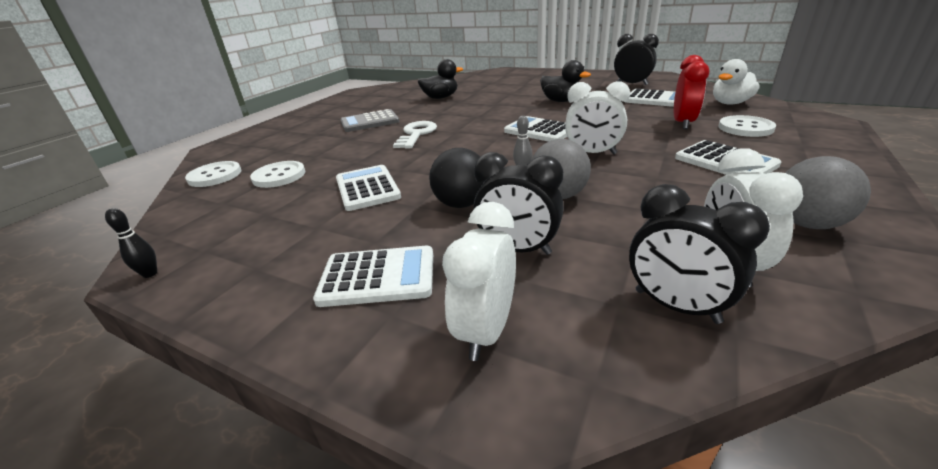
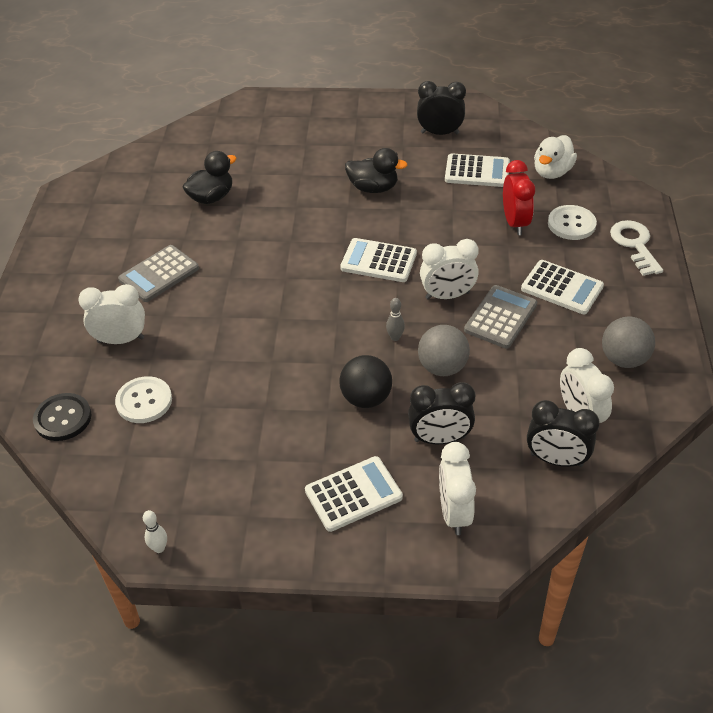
camera: 25 degrees left, 15 degrees up
black bowling pin [105,208,157,278] -> white bowling pin [143,510,167,553]
white button [185,161,242,187] -> black button [33,393,91,441]
white calculator [336,165,401,211] -> none
white key [393,121,437,148] -> white key moved to [610,220,663,276]
none -> white clock [78,284,145,344]
none -> grey calculator [464,285,537,349]

